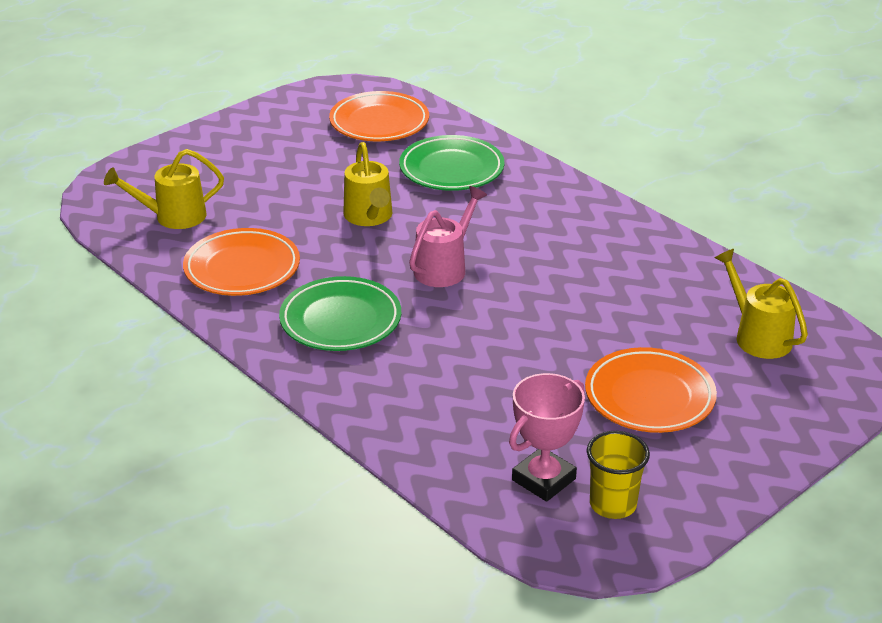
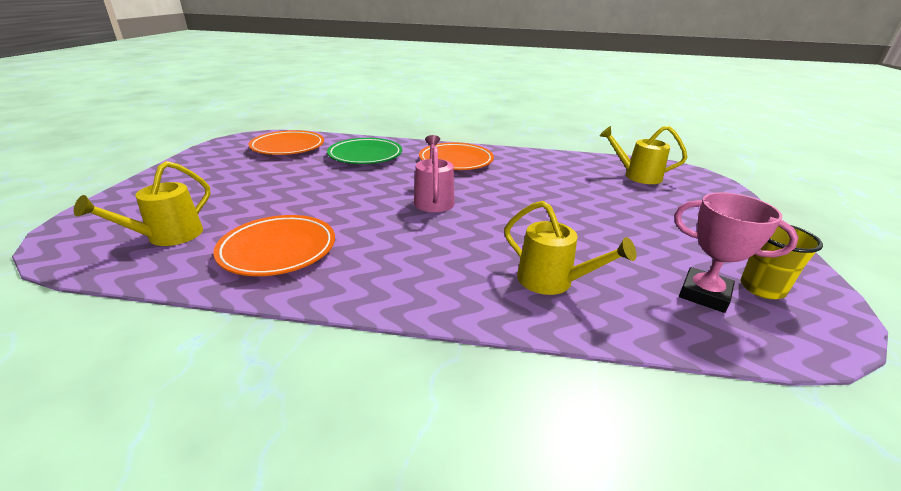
camera: 40 degrees left, 5 degrees down
green plate [279,276,401,351] -> none
yellow watering can [343,142,392,226] -> yellow watering can moved to [504,201,637,295]
pink trophy [509,373,585,502] -> pink trophy turned 60 degrees counterclockwise [674,192,798,313]
orange plate [585,347,717,433] -> orange plate moved to [419,143,494,170]

